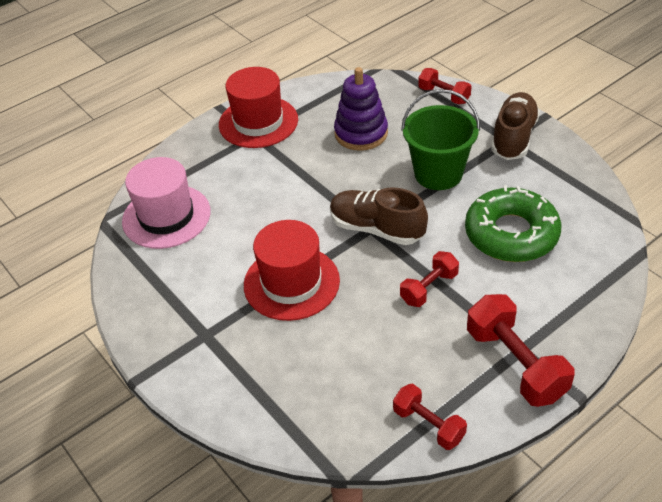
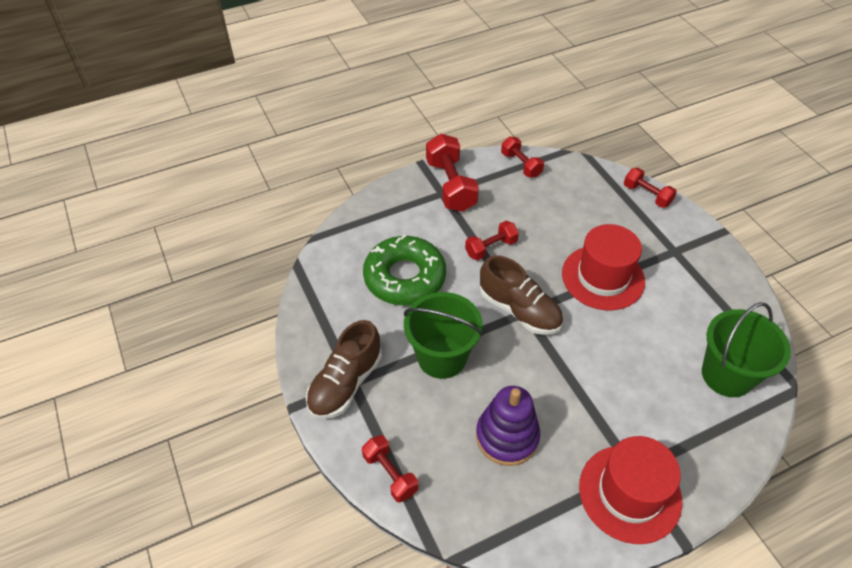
camera: 170 degrees left, 5 degrees up
pink hat [122,157,211,249] -> green bucket [702,302,791,397]
none -> red dumbbell [624,168,677,208]

